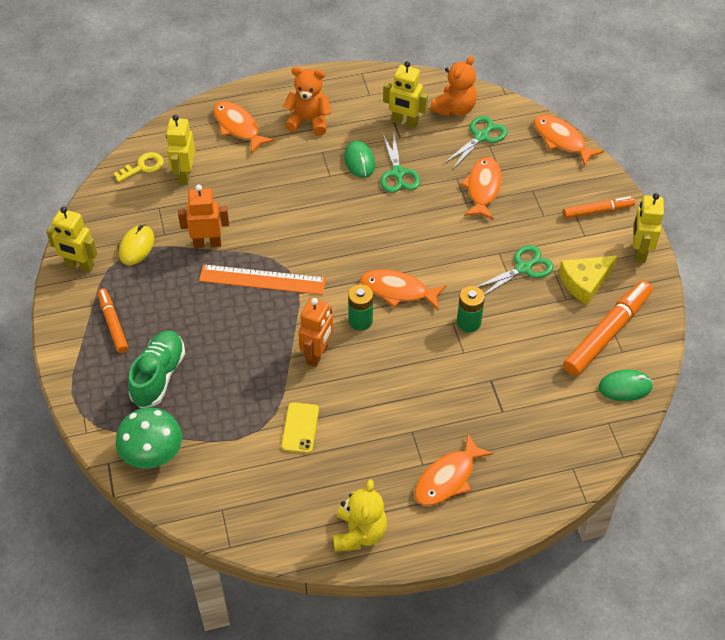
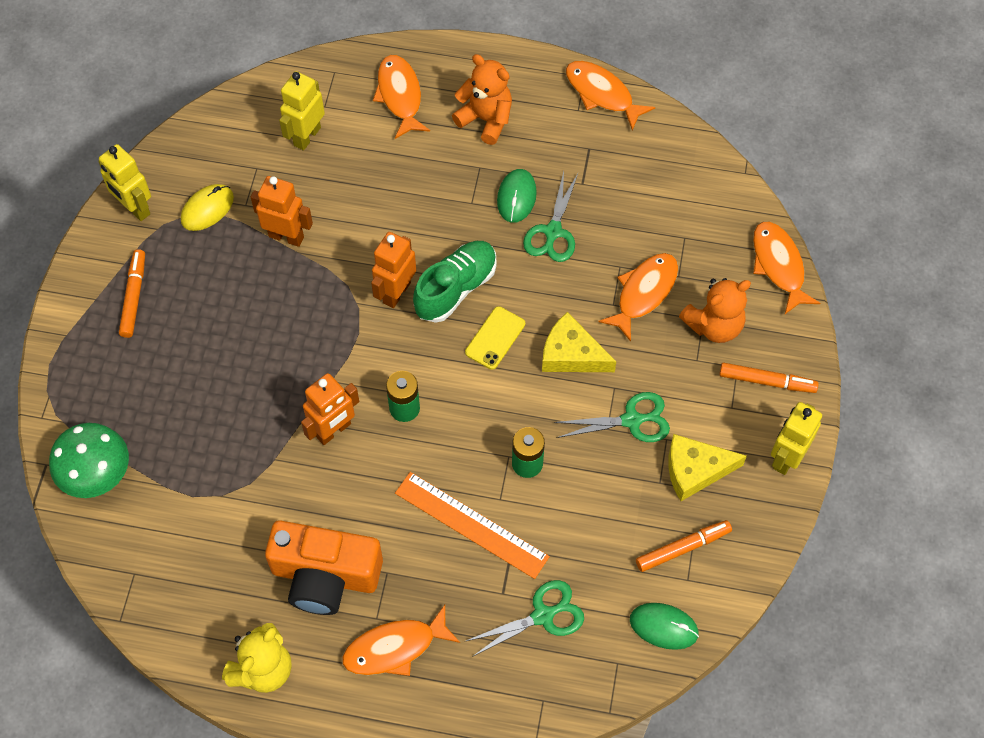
camera: 25 degrees right, 10 degrees up
yellow key [113,152,164,182] -> none
green shoe [128,330,185,408] -> green shoe moved to [413,241,497,323]
orange ruler [199,264,326,295] -> orange ruler moved to [395,472,550,579]
yellow phone [281,402,319,453] -> yellow phone moved to [465,306,525,370]
orange fish [360,269,446,310] -> orange fish moved to [566,61,655,131]
yellow robot [383,61,428,128] -> none
orange teddy bear [430,56,477,117] -> orange teddy bear moved to [679,278,751,343]
green scissors [443,116,508,170] -> green scissors moved to [466,580,584,657]
orange marker [563,280,653,376] -> orange marker [636,520,732,572], size x0.59
none -> orange camera [265,520,383,615]
none -> orange robot [371,232,416,308]
none -> yellow cheese [542,312,616,372]

